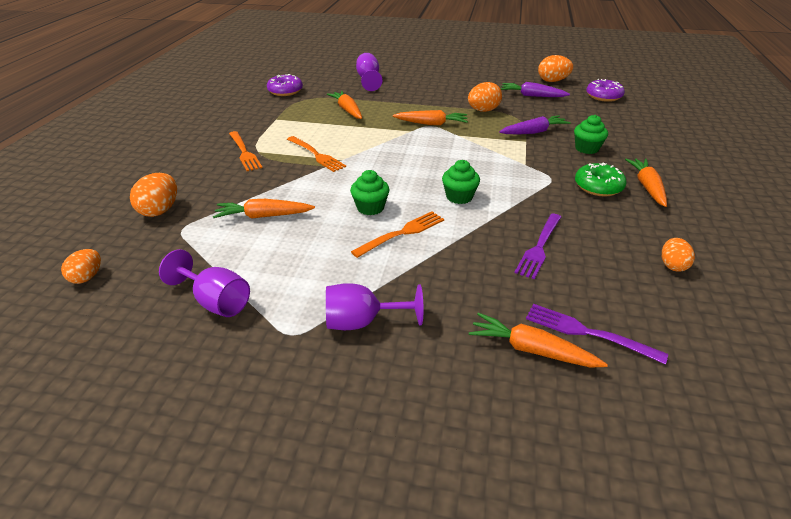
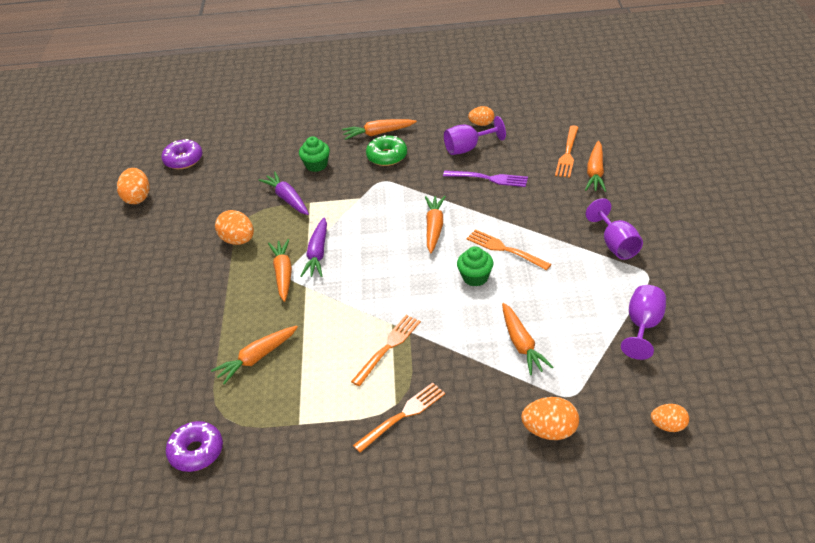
camera: 100 degrees left, 5 degrees up
purple goblet [356,53,382,91] -> purple goblet moved to [444,116,506,155]
green cupcake [442,160,480,204] -> orange carrot [425,196,446,253]
purple carrot [500,82,570,97] -> purple carrot moved to [300,218,327,277]
purple fork [526,304,668,364] -> orange fork [555,126,579,178]

